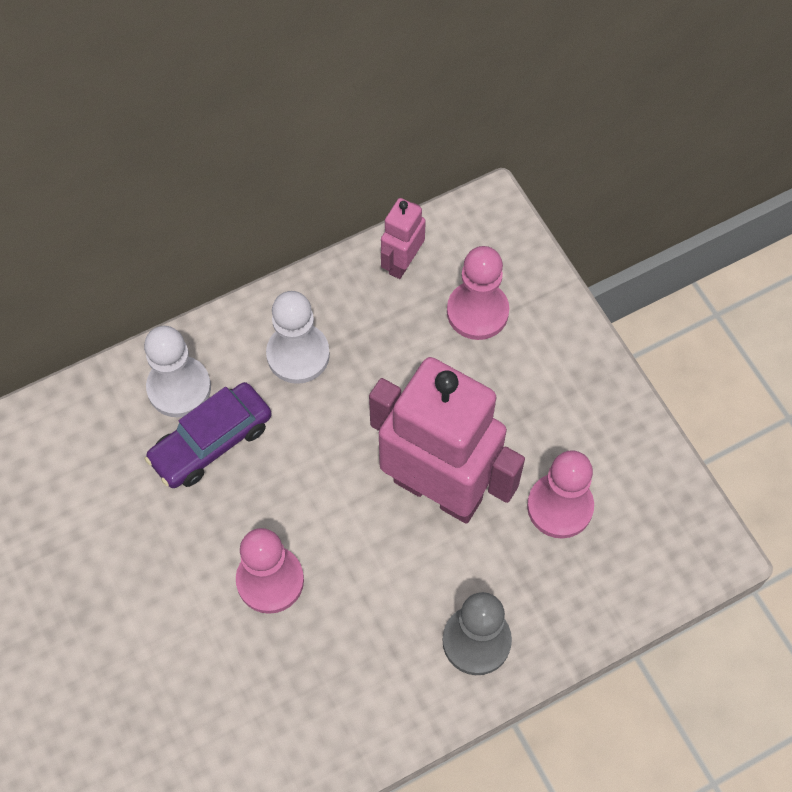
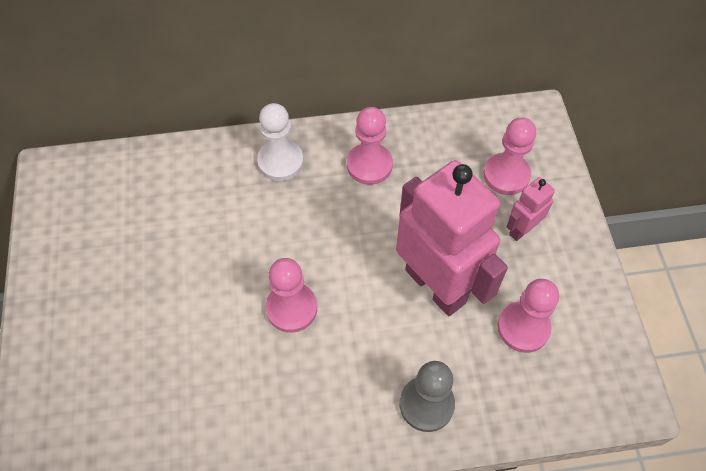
camera: 20 degrees right, 5 degrees down
purple car [145,382,272,488] -> none
white pawn [266,291,330,384] -> pink pawn [347,107,393,185]
pink robot [381,198,426,279] -> pink robot moved to [506,177,555,241]

